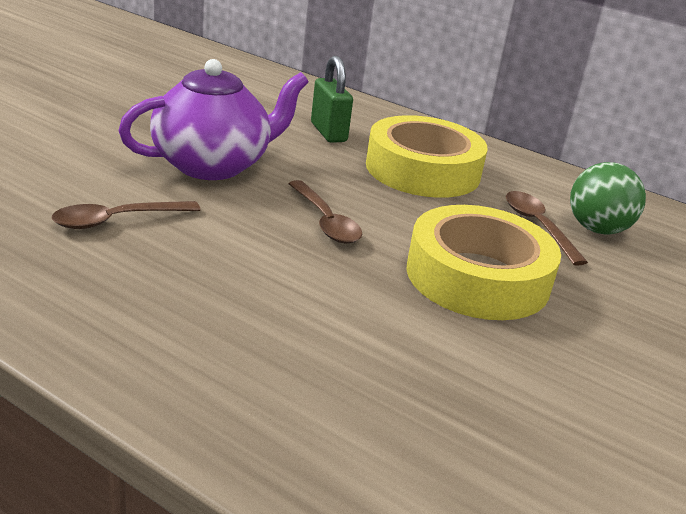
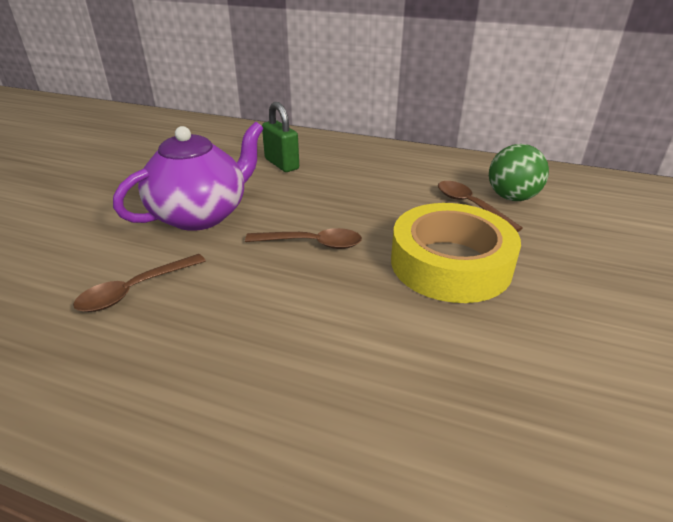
camera: 10 degrees left, 5 degrees up
brown spoon [289,180,362,243] -> brown spoon turned 45 degrees counterclockwise [245,228,362,249]
yellow tape [366,115,487,198] -> none

